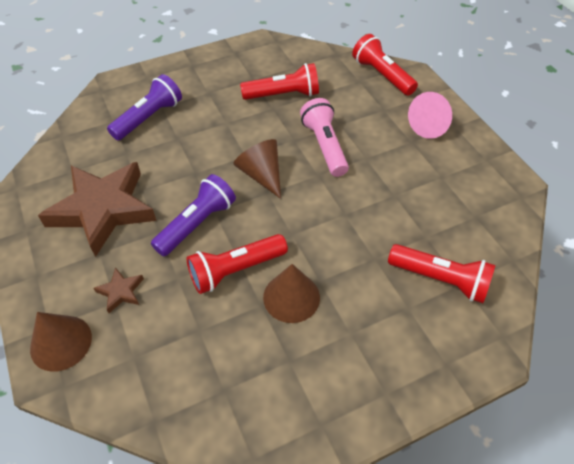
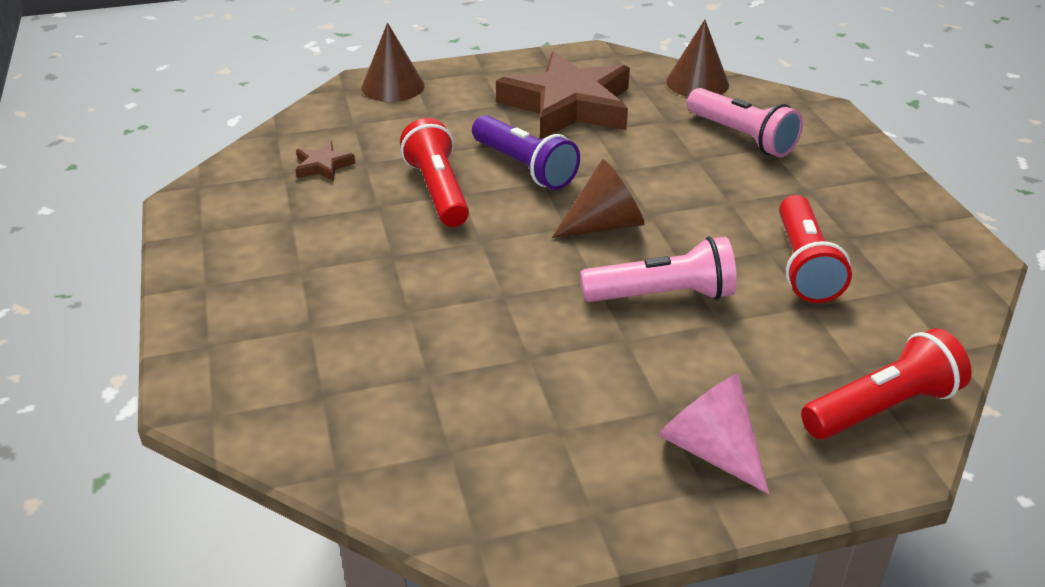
camera: 100 degrees right, 15 degrees down
brown star [93,267,144,313] -> brown star moved to [295,141,355,182]
purple flashlight [107,74,182,141] -> pink flashlight [687,88,803,157]
brown cone [263,264,320,323] -> brown cone moved to [666,20,729,97]
red flashlight [388,244,495,303] -> none

